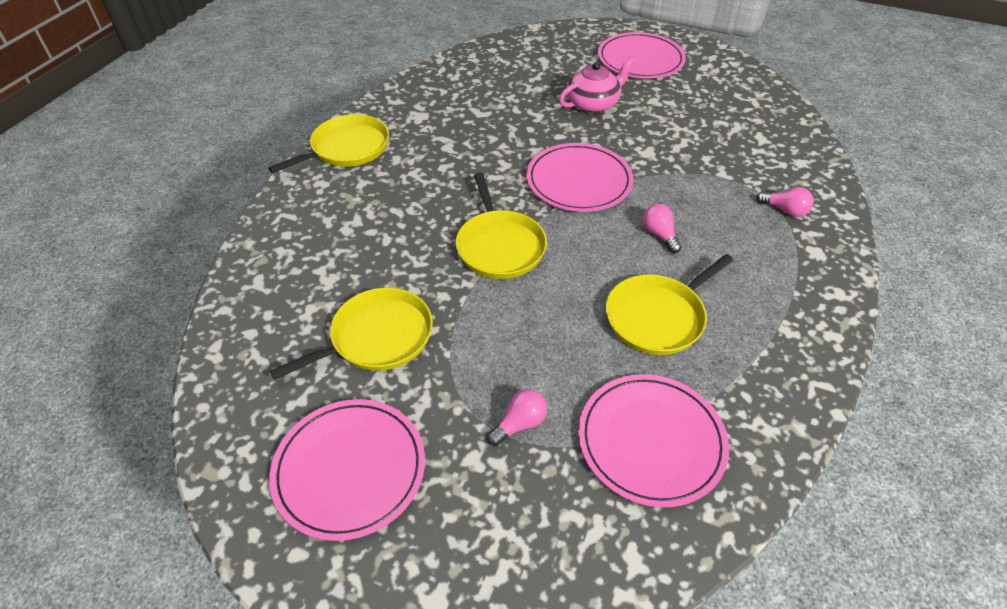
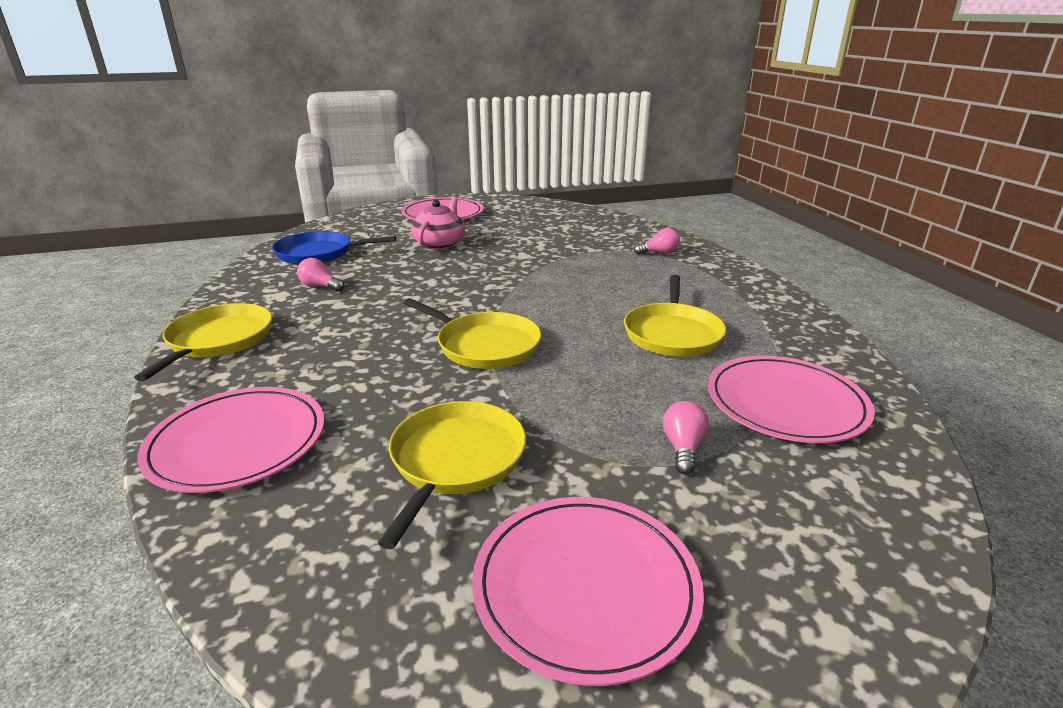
camera: 40 degrees left, 20 degrees down
pink plate [526,143,634,212] -> pink plate moved to [137,387,324,493]
pink light bulb [643,204,681,253] -> pink light bulb moved to [297,258,344,292]
none -> blue pan [272,231,396,265]

